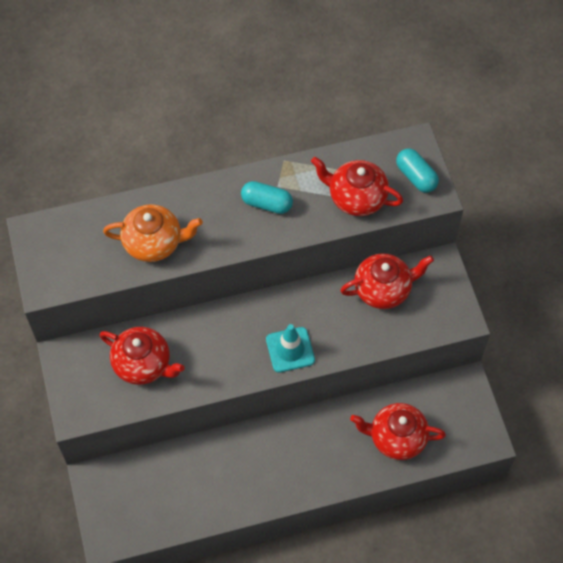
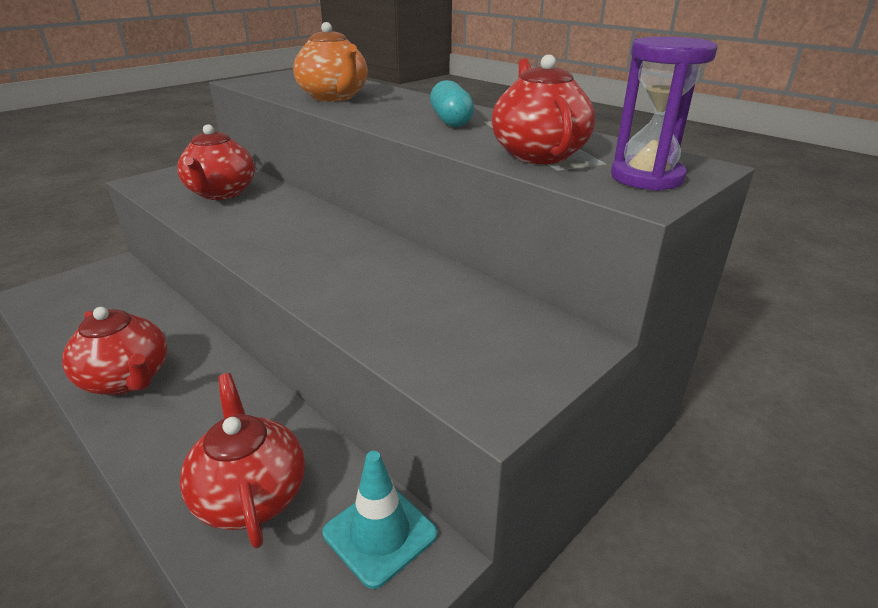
camera: 60 degrees right, 30 degrees down
turquoise traffic cone [266,324,315,373] -> turquoise traffic cone moved to [323,451,437,589]
red teapot [340,253,434,309] -> red teapot moved to [62,307,167,395]
turquoise capsule [396,149,439,193] -> purple hourglass [611,36,718,191]

